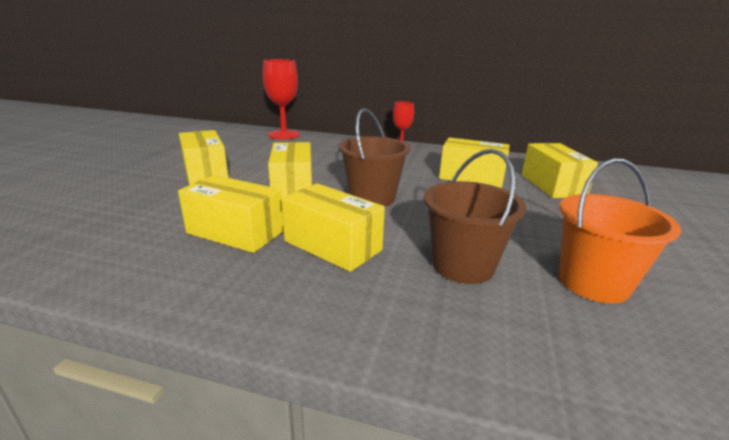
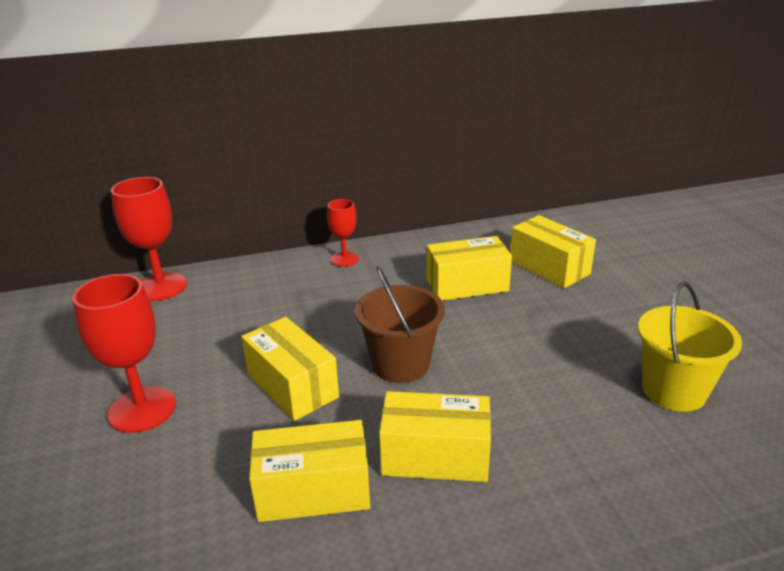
camera: 30 degrees left, 5 degrees up
yellow box [179,130,228,185] -> red goblet [72,274,176,433]
brown bucket [423,149,527,284] -> none
orange bucket [559,158,681,303] -> yellow bucket [638,282,742,412]

